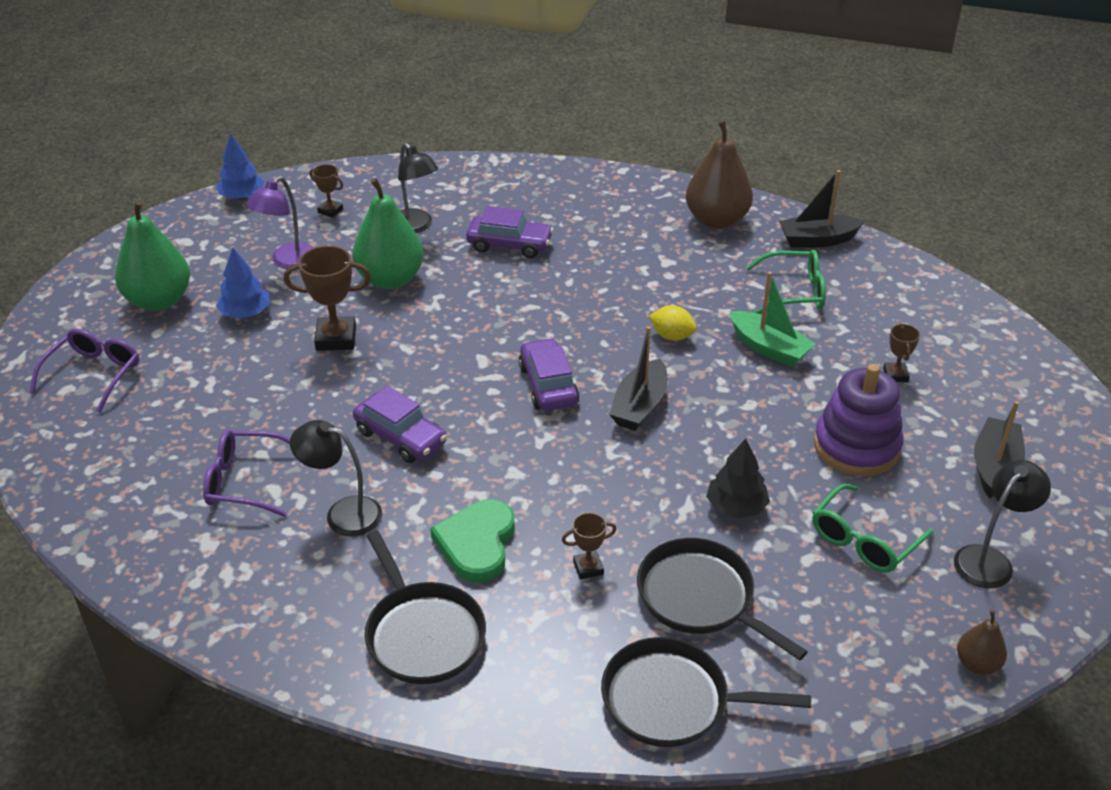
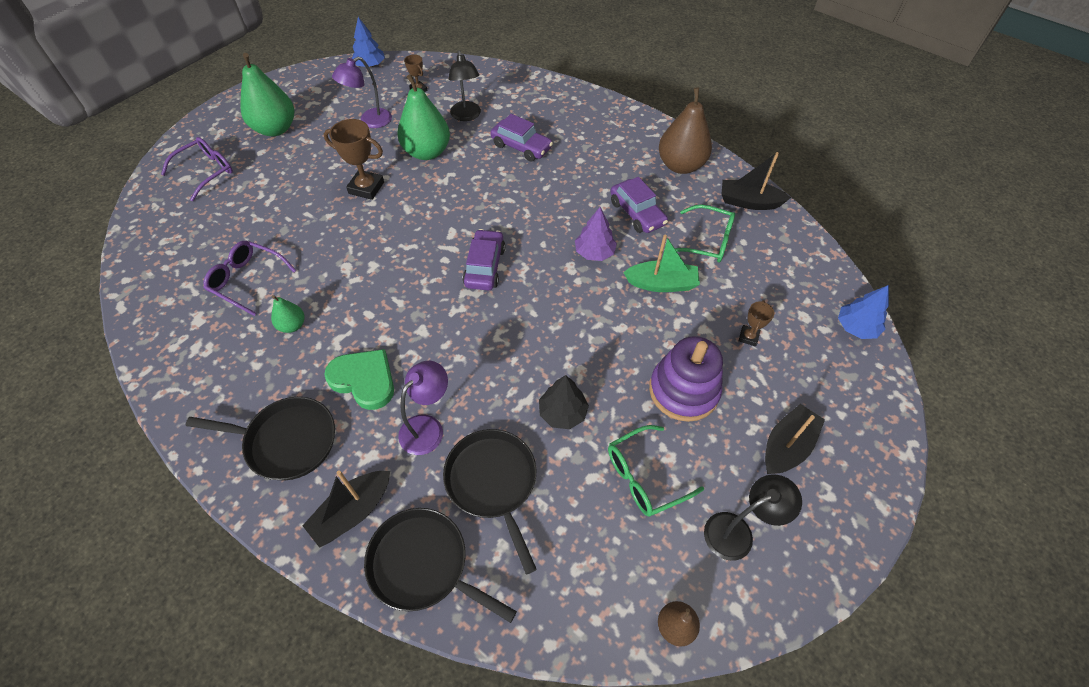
camera: 20 degrees right, 15 degrees up
blue tree [216,248,270,319] -> blue tree moved to [838,285,889,339]
black lamp [290,420,382,537] -> green pear [271,295,304,333]
purple car [353,386,447,463] -> purple car moved to [611,177,668,233]
black pan [365,530,486,684] -> black pan turned 75 degrees counterclockwise [185,397,335,481]
green heart [430,499,515,583] -> green heart turned 90 degrees clockwise [324,349,394,410]
brown trophy [562,513,617,579] -> purple lamp [398,361,448,455]
black boat [609,326,668,431] -> black boat moved to [303,470,390,548]
yellow lemon [649,305,696,341] -> purple tree [575,207,617,261]
green boat [730,272,816,367] -> green boat turned 60 degrees counterclockwise [623,234,700,292]

